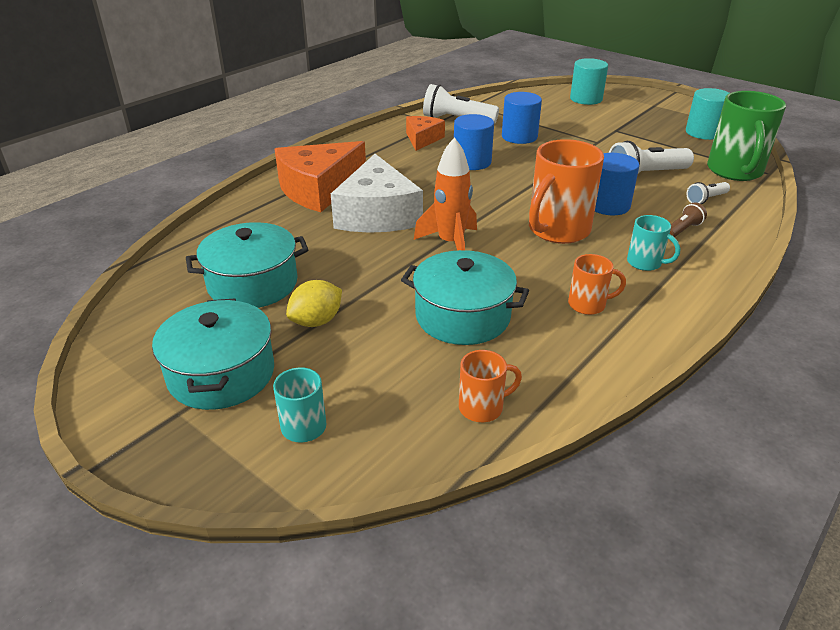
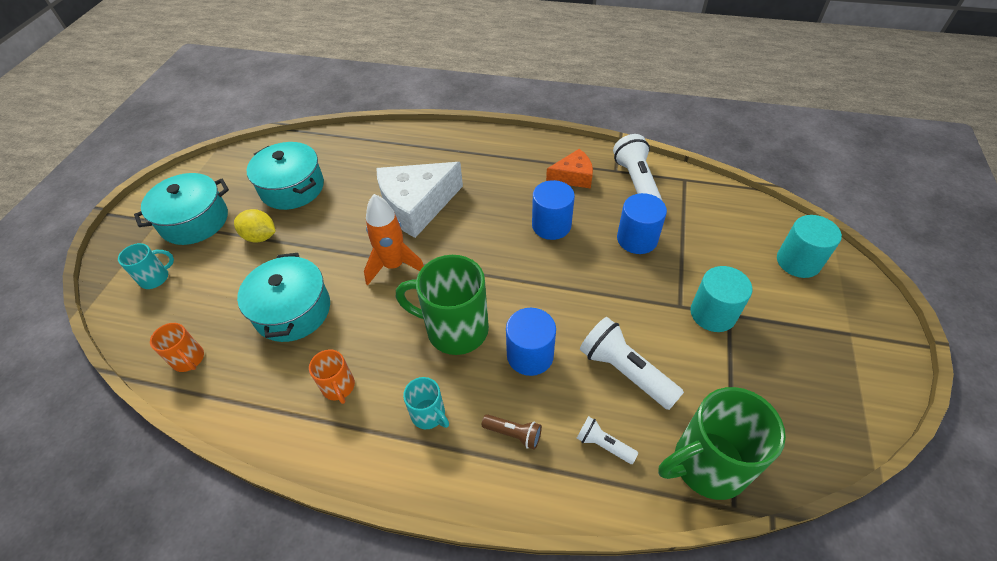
camera: 65 degrees right, 15 degrees up
orange cheese [275,141,366,212] -> none
orange mug [529,139,604,244] -> green mug [396,255,489,355]
turquoise mug [627,215,680,271] -> turquoise mug turned 60 degrees counterclockwise [403,377,449,429]
turquoise cylinder [686,88,729,140] -> turquoise cylinder moved to [690,266,752,332]

